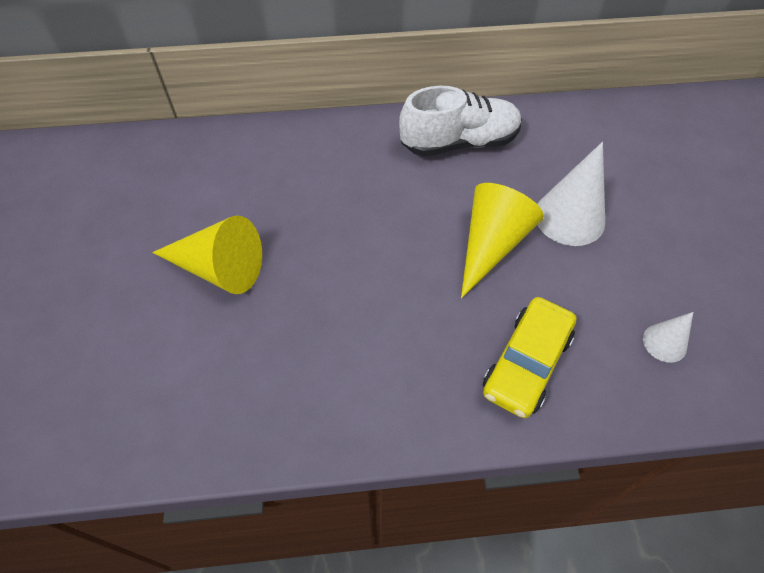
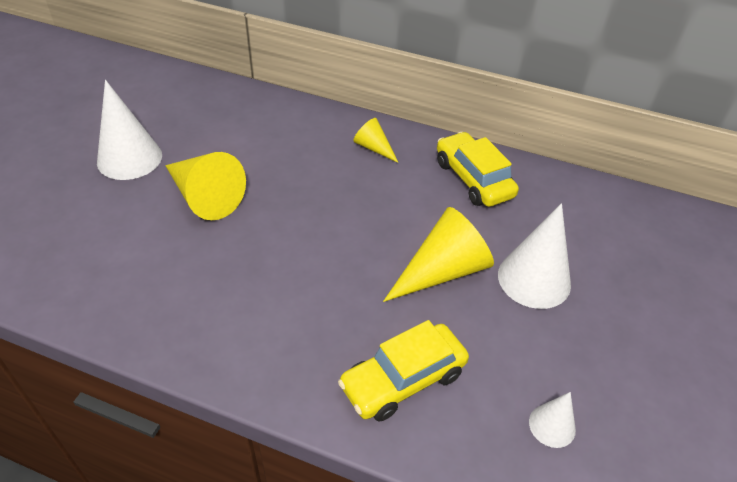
camera: 25 degrees right, 10 degrees down
white shoe [399,86,522,156] -> yellow car [437,132,519,207]
none -> white cone [97,80,162,180]
none -> yellow cone [353,118,399,163]

